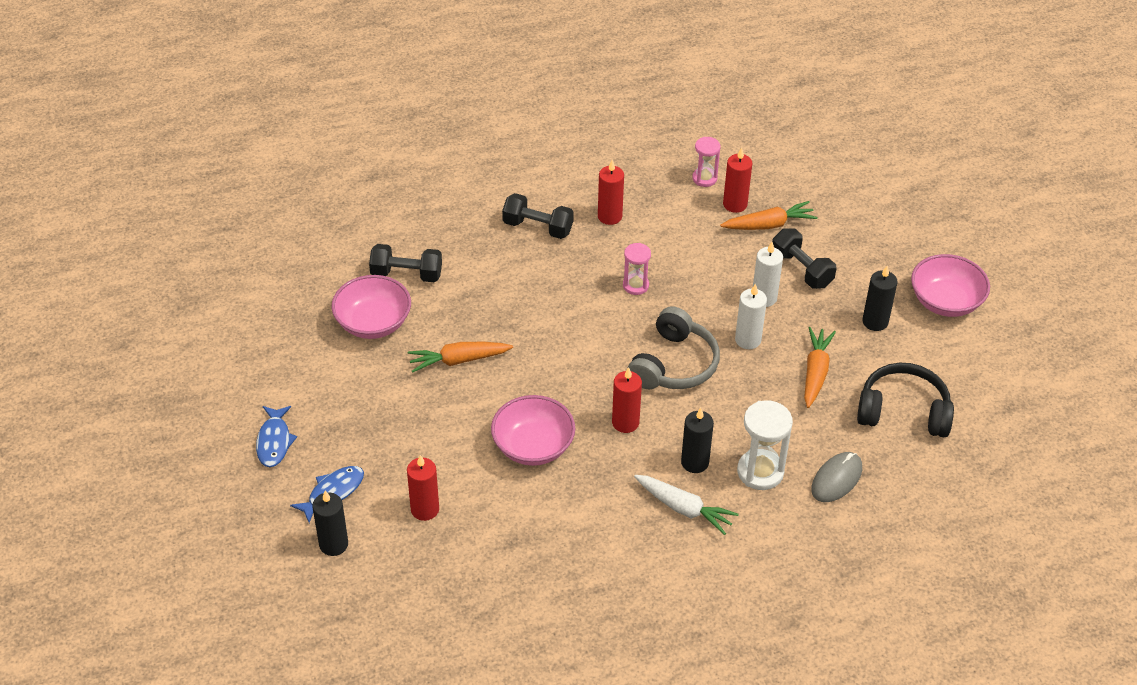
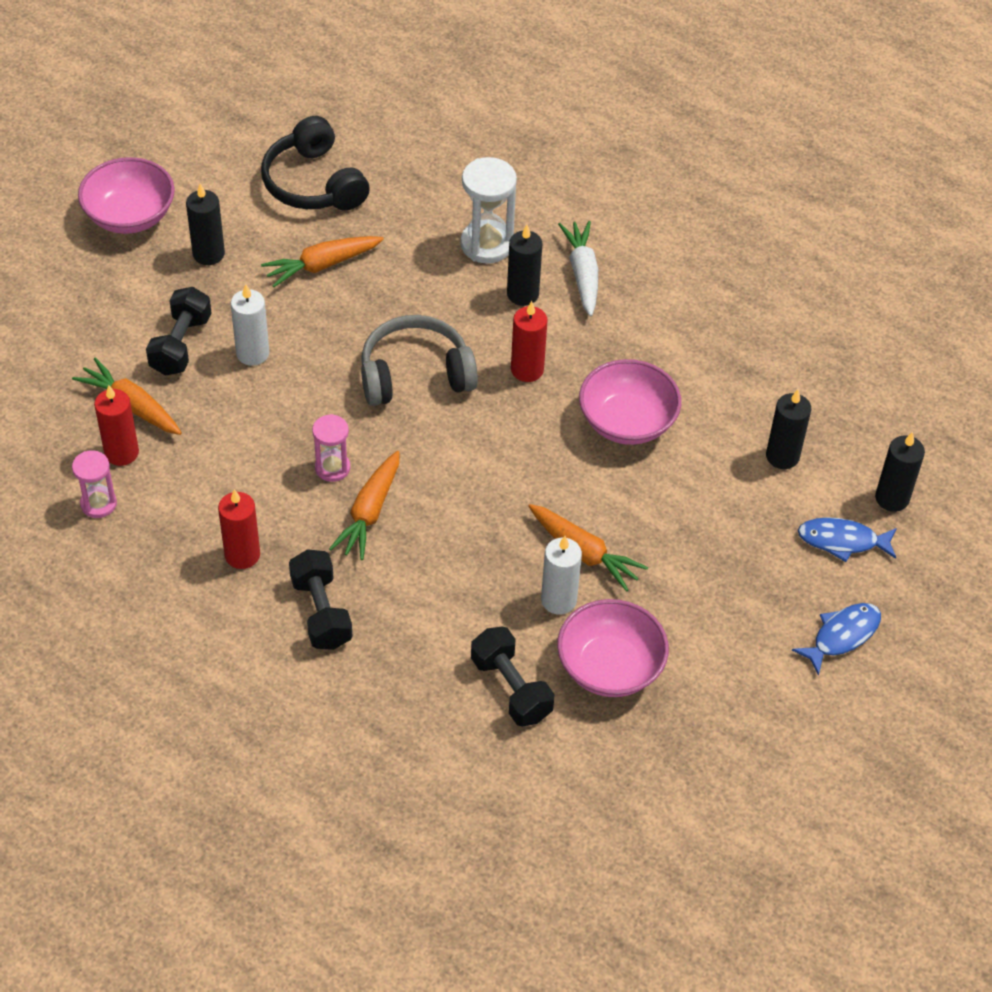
camera: 130 degrees left, 5 degrees up
red candle [407,455,439,521] -> black candle [766,390,811,469]
white candle [735,283,767,349] -> white candle moved to [541,536,582,615]
grey mouse [811,452,862,502] -> none
none -> orange carrot [329,451,400,560]

